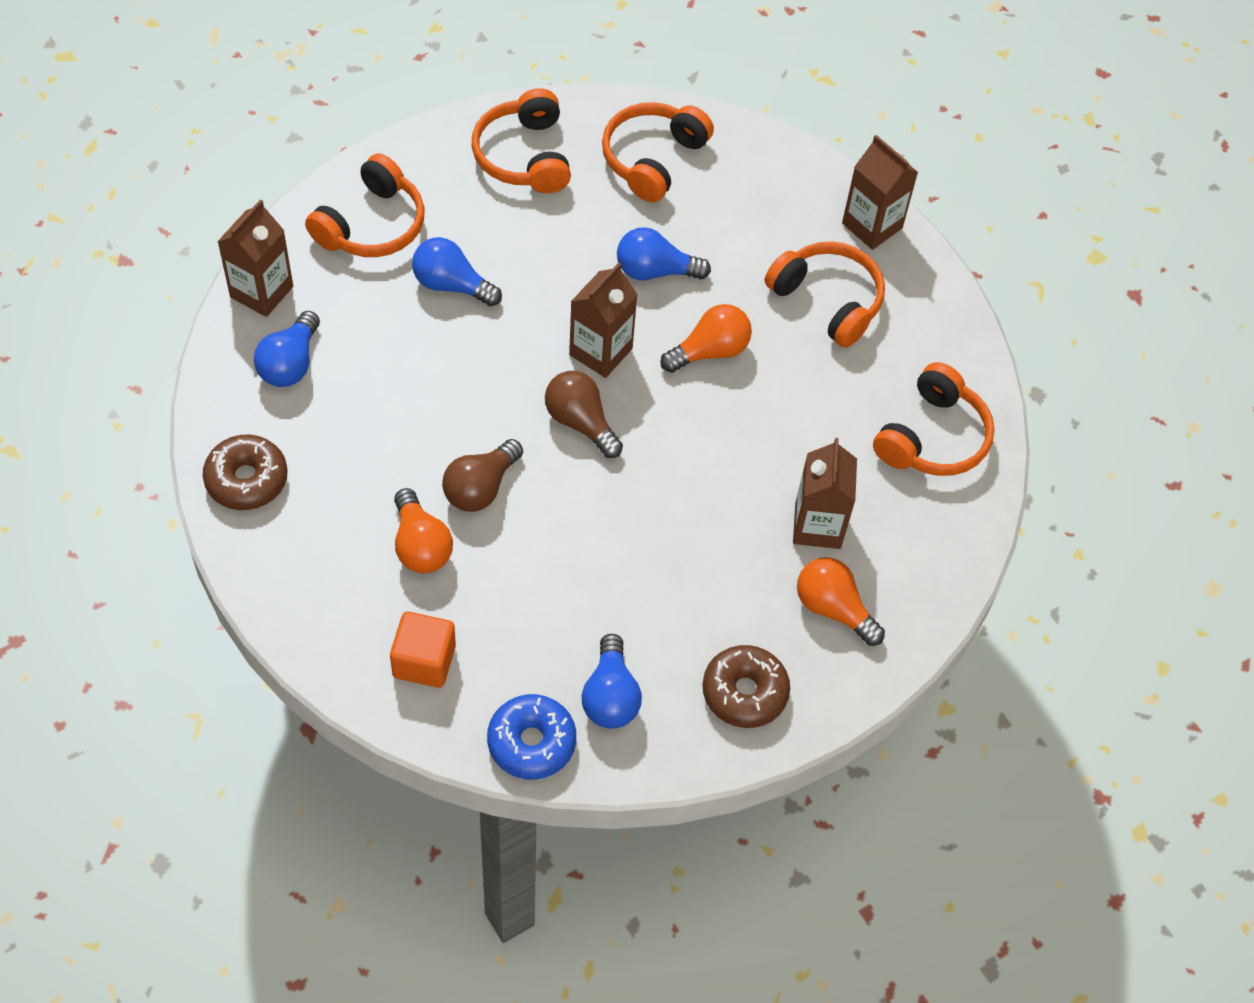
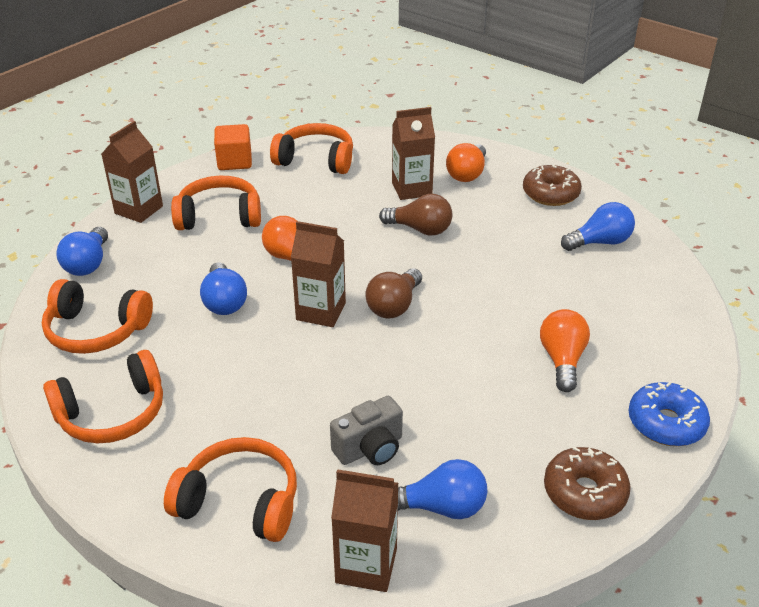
camera: 105 degrees left, 20 degrees down
orange cube [390,611,456,688] -> orange cube moved to [214,124,252,170]
orange light bulb [394,488,453,573] -> orange light bulb turned 45 degrees counterclockwise [540,309,590,392]
blue light bulb [412,237,502,306] -> blue light bulb moved to [56,227,108,276]
brown light bulb [442,439,523,512] -> brown light bulb moved to [379,194,453,236]
blue donut [487,694,576,780] -> blue donut moved to [628,382,710,446]
orange headphones [765,241,885,348] -> orange headphones turned 60 degrees clockwise [171,176,261,230]
none -> grey camera [330,396,403,465]

